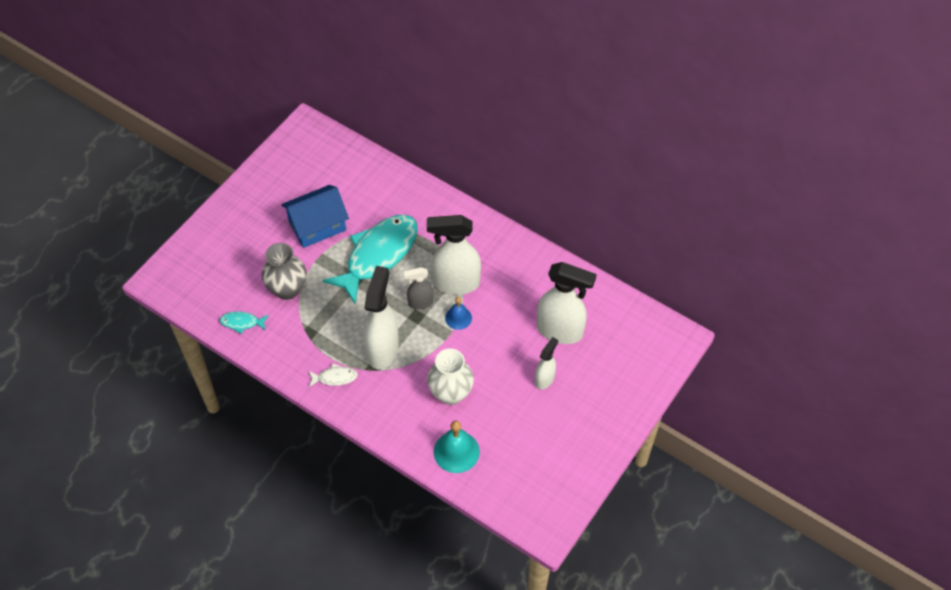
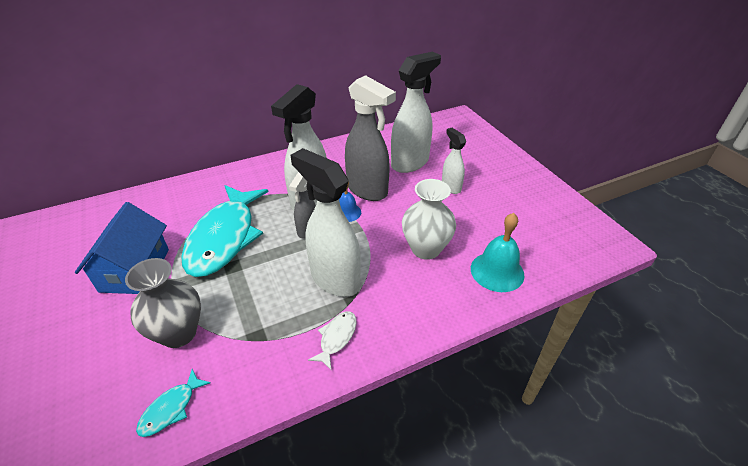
camera: 60 degrees left, 15 degrees down
turquoise fish [322,215,418,304] -> turquoise fish turned 150 degrees counterclockwise [181,185,268,277]
none -> grey spray bottle [345,75,396,201]

